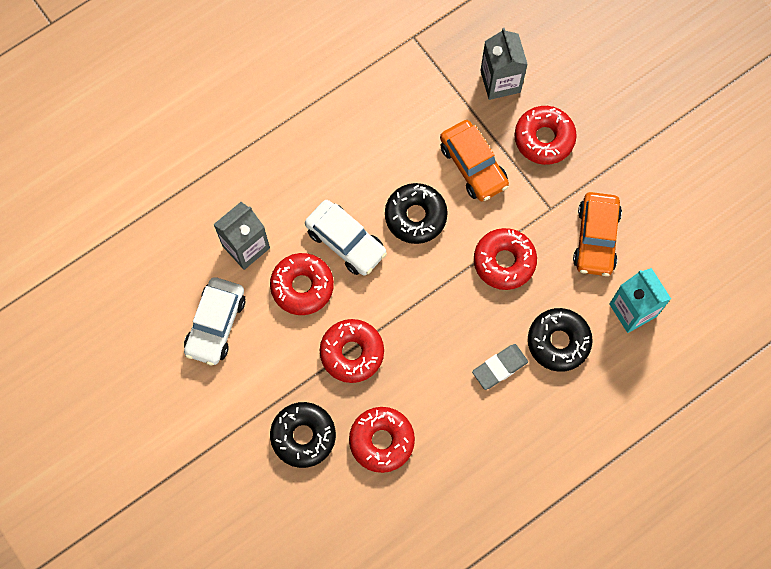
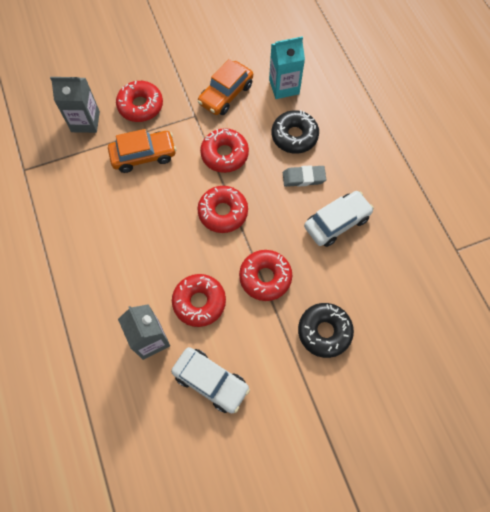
camera: 75 degrees left, 5 degrees down
white car [305,200,387,276] -> white car moved to [304,191,374,247]
red donut [349,407,415,473] -> red donut moved to [197,186,248,233]
black donut [385,183,448,244] -> none
grey eraser [472,344,528,390] -> grey eraser turned 75 degrees counterclockwise [283,165,326,187]
orange car [573,192,622,276] -> orange car turned 105 degrees clockwise [198,59,253,115]

